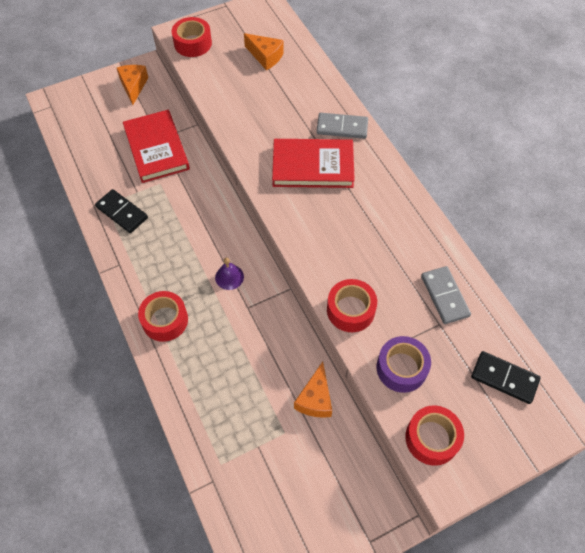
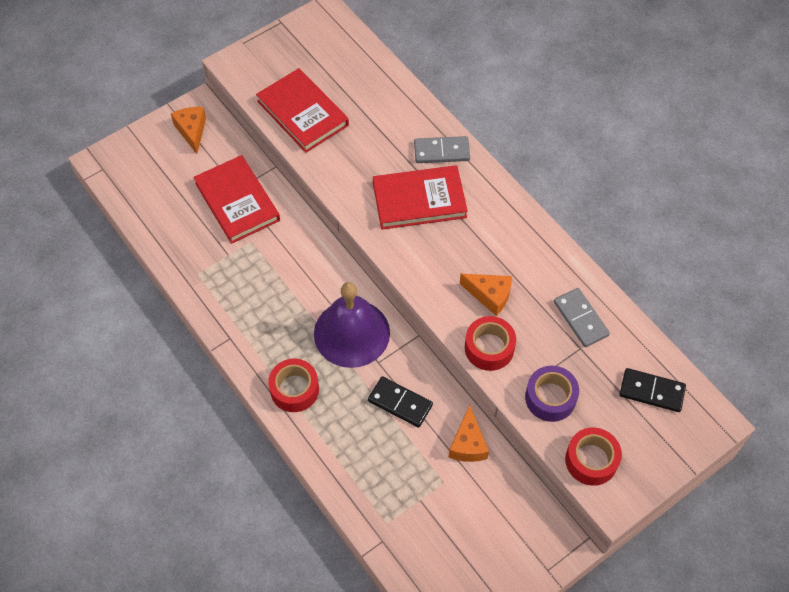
camera: 10 degrees left, 0 degrees up
black domino [95,189,148,233] -> black domino moved to [368,376,433,428]
red tape [171,17,212,57] -> none
purple bell [215,258,244,290] -> purple bell [314,282,390,368], size x2.46
orange cheese [244,33,284,70] -> orange cheese moved to [460,274,512,316]
none -> red book [256,68,349,153]

